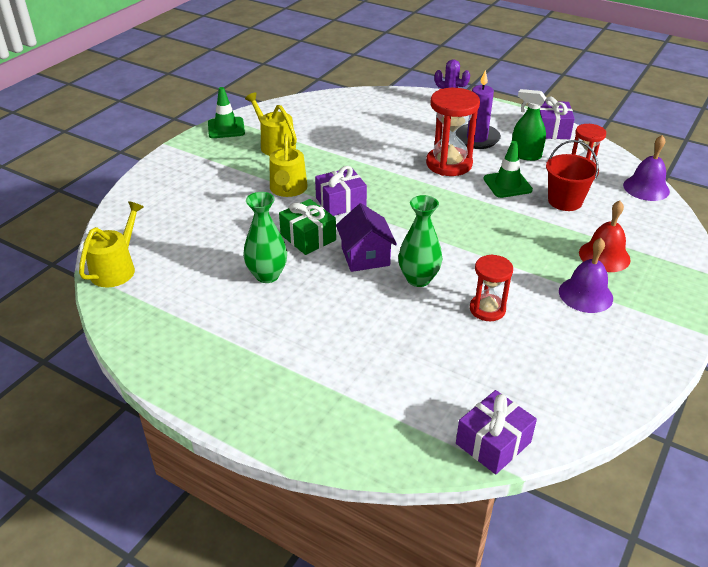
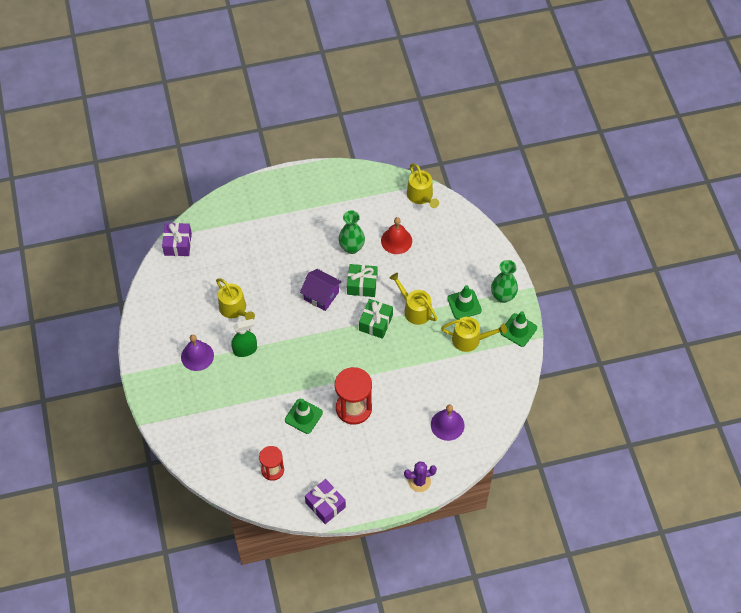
camera: 135 degrees right, 20 degrees up
purple gift [315,166,367,216] -> green gift [359,299,393,339]
green vase [398,195,442,287] -> green vase moved to [491,260,518,303]
purple candle [455,70,501,149] -> none
red hourglass [470,254,513,321] -> yellow watering can [216,278,255,320]
green spray bottle [512,89,546,161] -> green spray bottle moved to [231,319,257,357]
red bucket [546,140,599,211] -> none
red bell [579,200,631,272] -> red bell moved to [381,217,412,254]
purple bell [623,135,670,201] -> purple bell moved to [431,405,465,441]
none -> green traffic cone [447,285,482,319]

